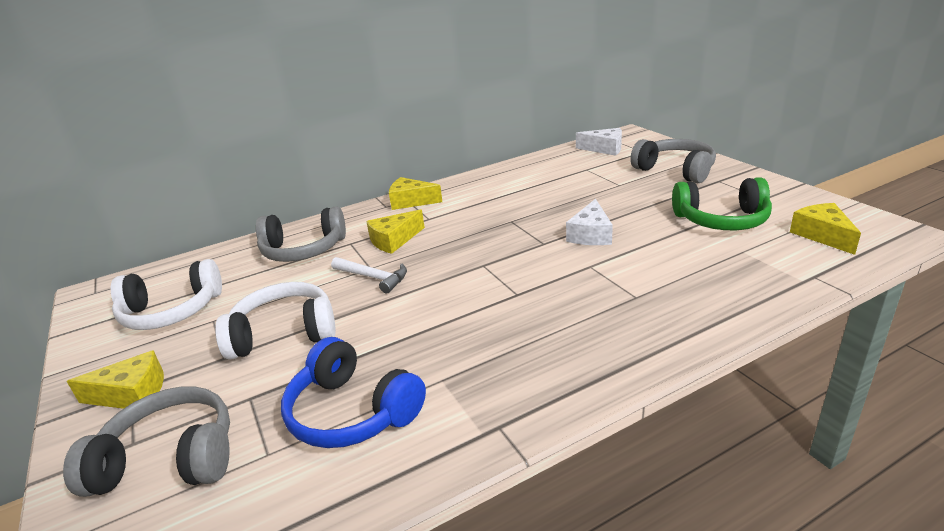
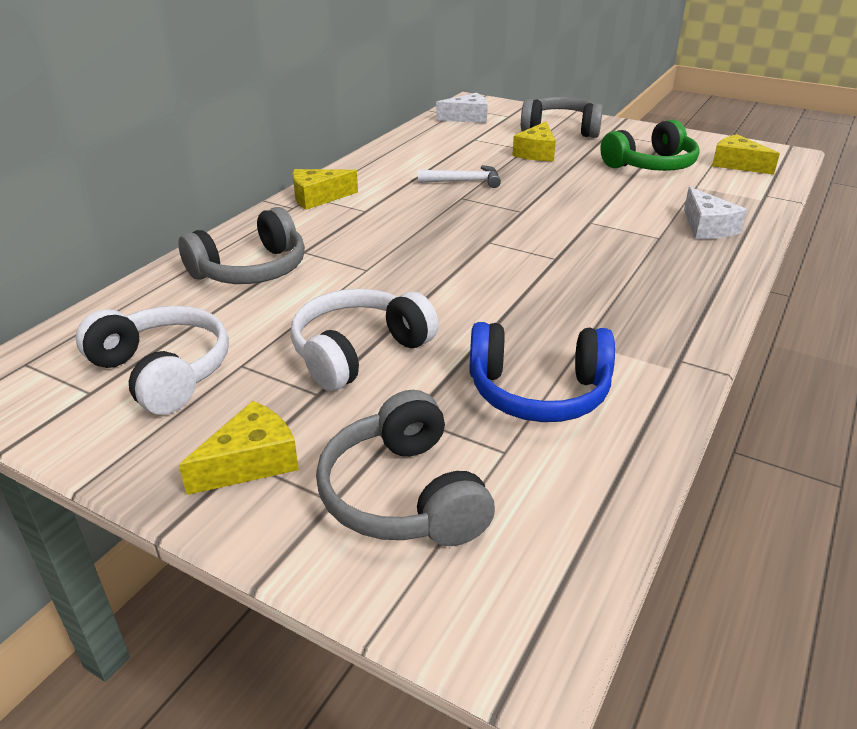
camera: 35 degrees left, 5 degrees up
grey headphones [63,386,230,497] -> grey headphones turned 75 degrees counterclockwise [316,390,495,546]
white headphones [111,259,222,330] -> white headphones turned 90 degrees counterclockwise [76,306,229,415]
white hammer [331,257,407,293] -> white hammer moved to [418,165,501,188]
yellow cheese [366,209,425,254] -> yellow cheese moved to [512,121,556,161]
white cheese [566,199,613,245] -> white cheese moved to [684,187,747,239]

